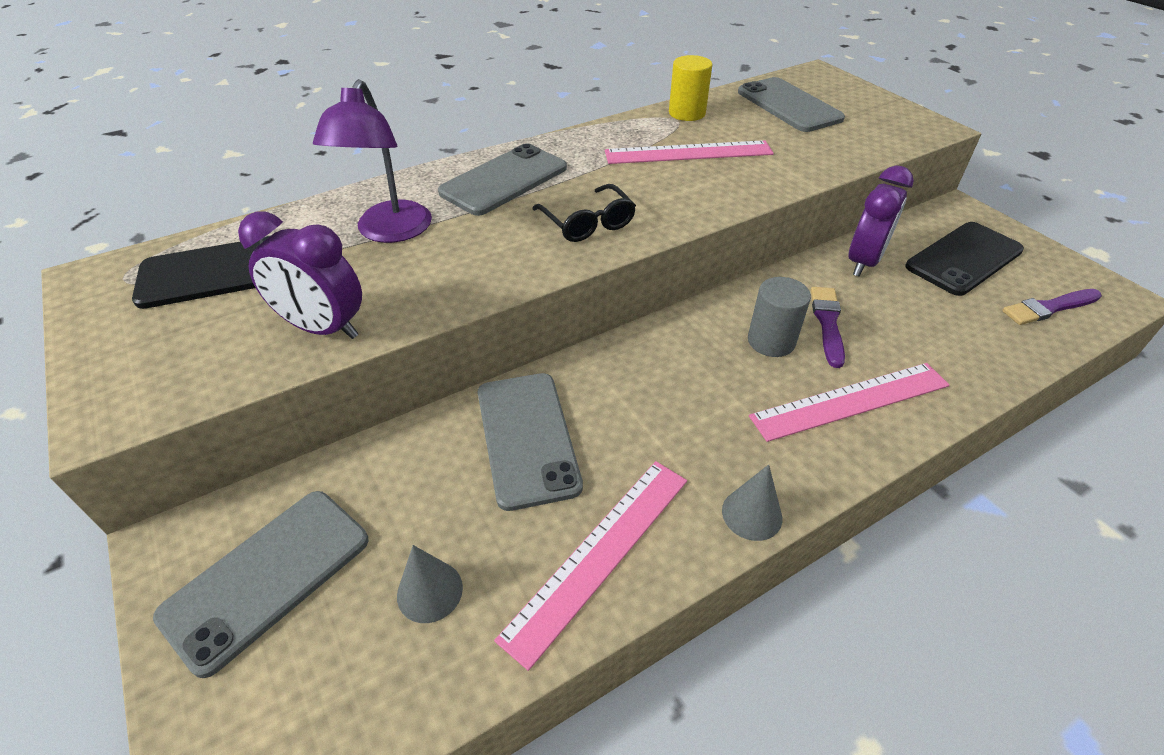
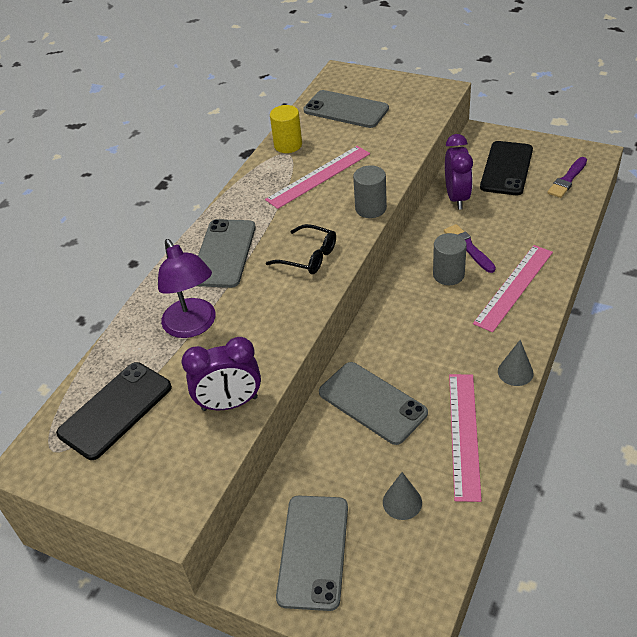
camera: 30 degrees left, 0 degrees up
none -> grey cylinder [353,165,387,218]

